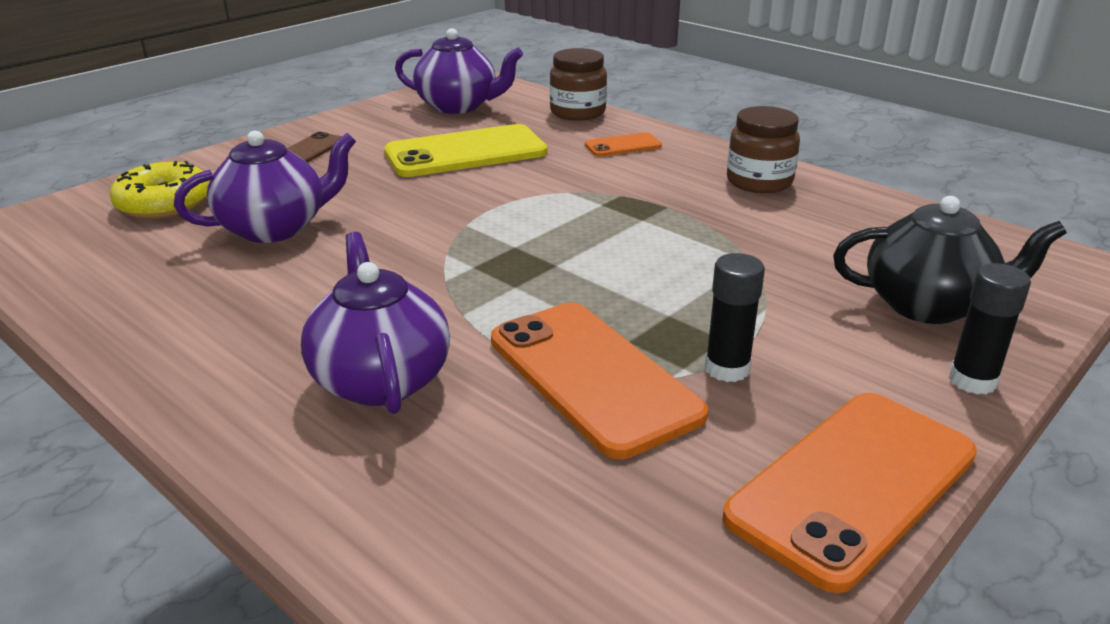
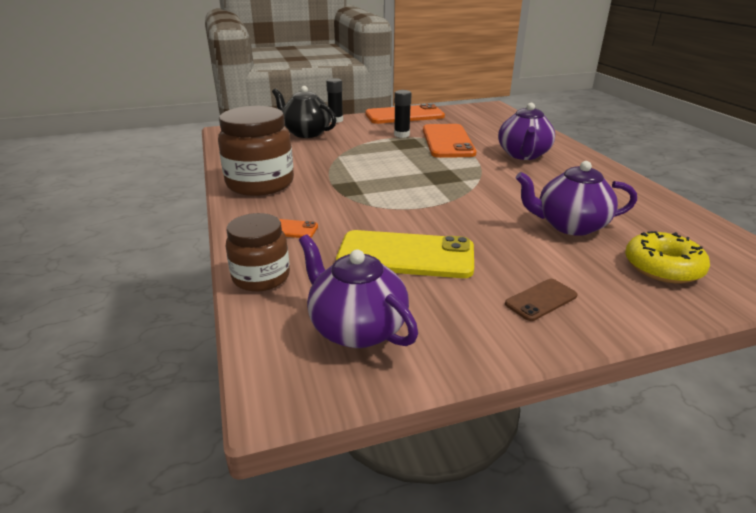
camera: 150 degrees left, 0 degrees up
brown jar [727,106,800,193] -> brown jar [218,106,294,196], size x1.62

